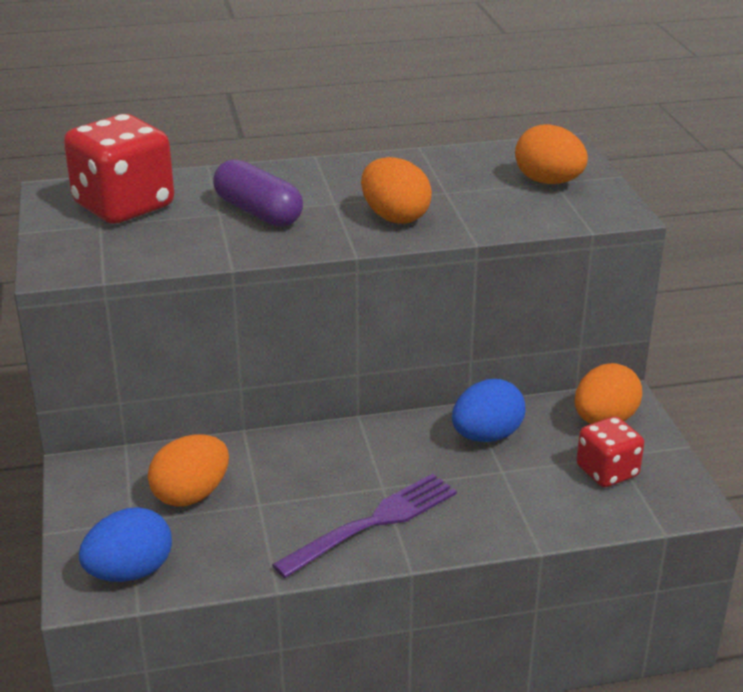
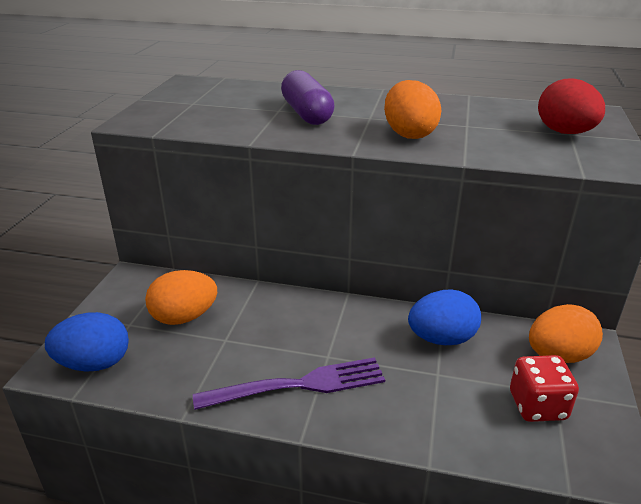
camera: 25 degrees right, 0 degrees up
red dice [64,114,174,224] -> none
orange egg [515,124,588,184] -> red egg [538,78,605,134]

